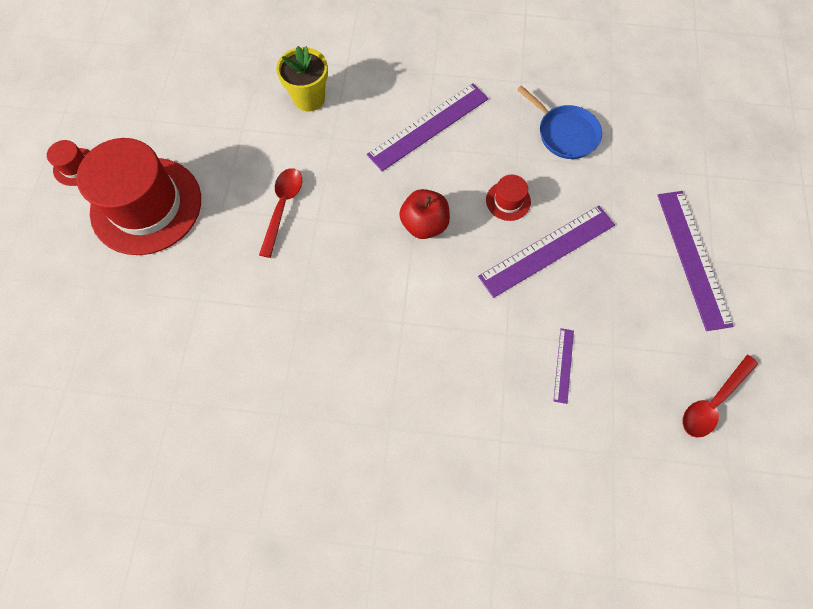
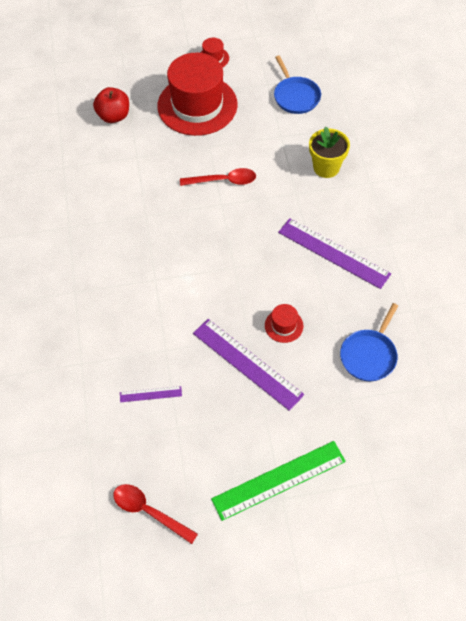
camera: 75 degrees right, 10 degrees down
red apple [399,189,450,239] -> red apple moved to [93,87,129,123]
purple ruler [657,191,734,331] -> green ruler [211,441,346,521]
none -> blue pan [274,55,321,114]

